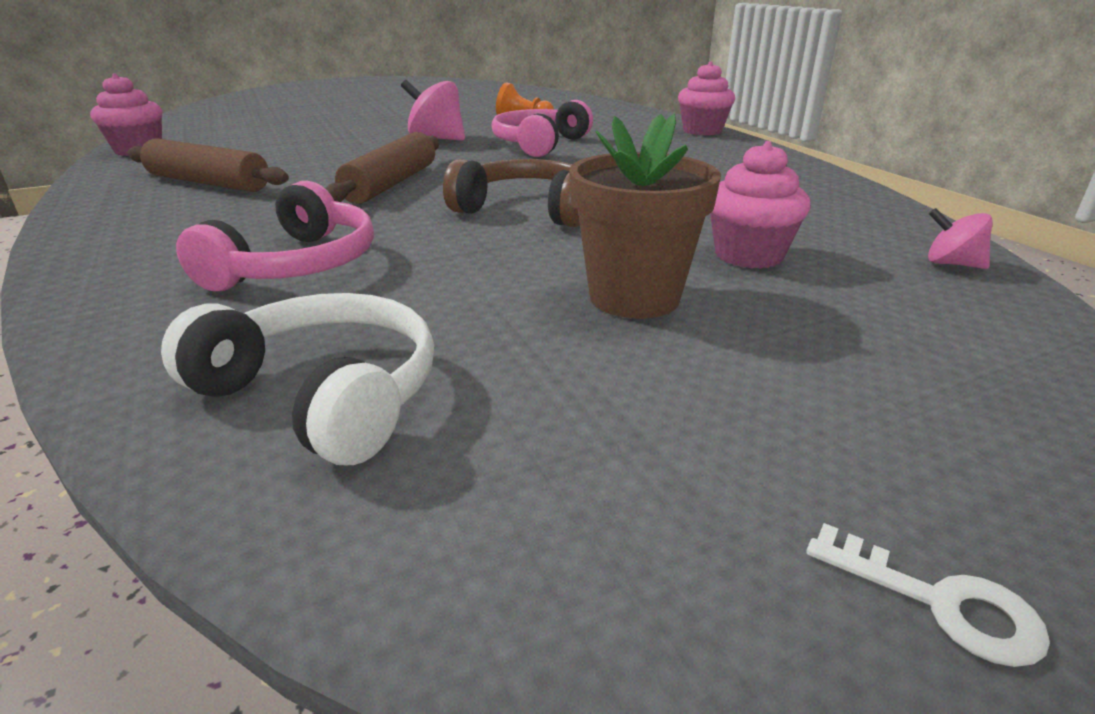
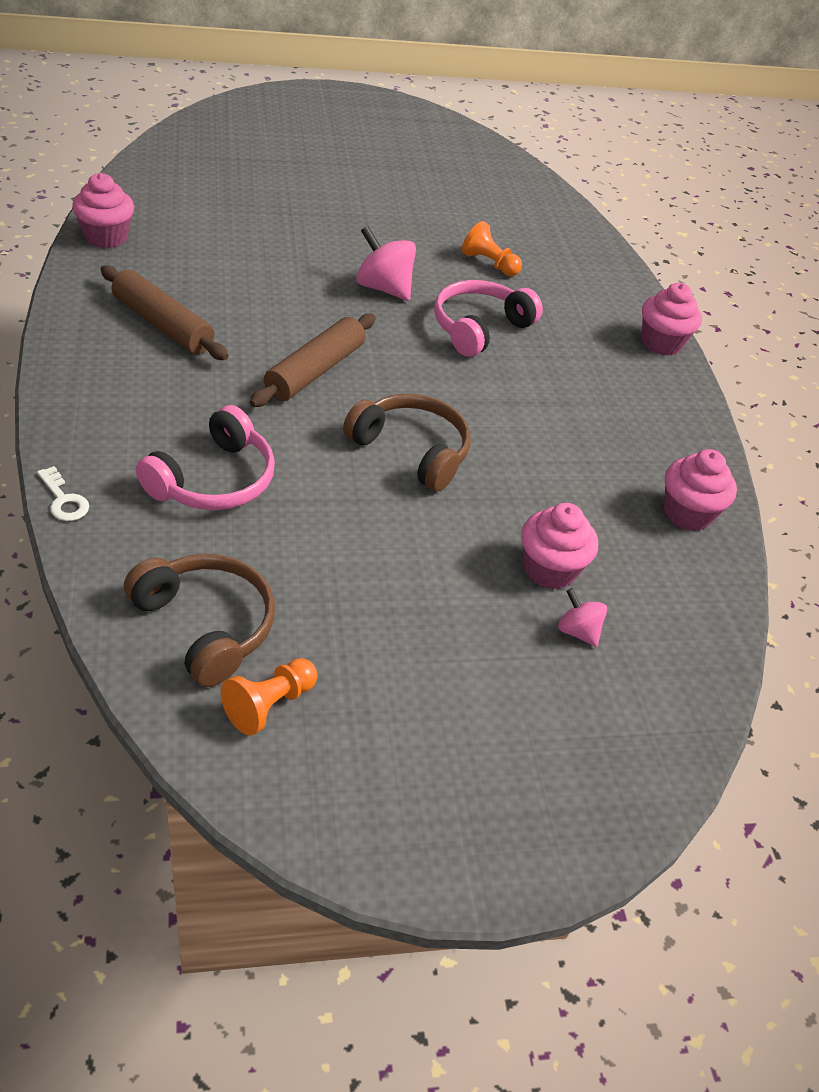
camera: 10 degrees right, 15 degrees up
white headphones [161,293,434,465] -> brown headphones [124,554,275,687]
brown flower pot [569,113,721,319] -> none
white key [806,523,1050,667] -> white key moved to [37,466,89,521]
pink spinning top [928,208,993,269] -> pink spinning top moved to [558,588,607,647]
none -> orange pawn [221,658,318,736]
none -> pink cupcake [664,449,737,531]

